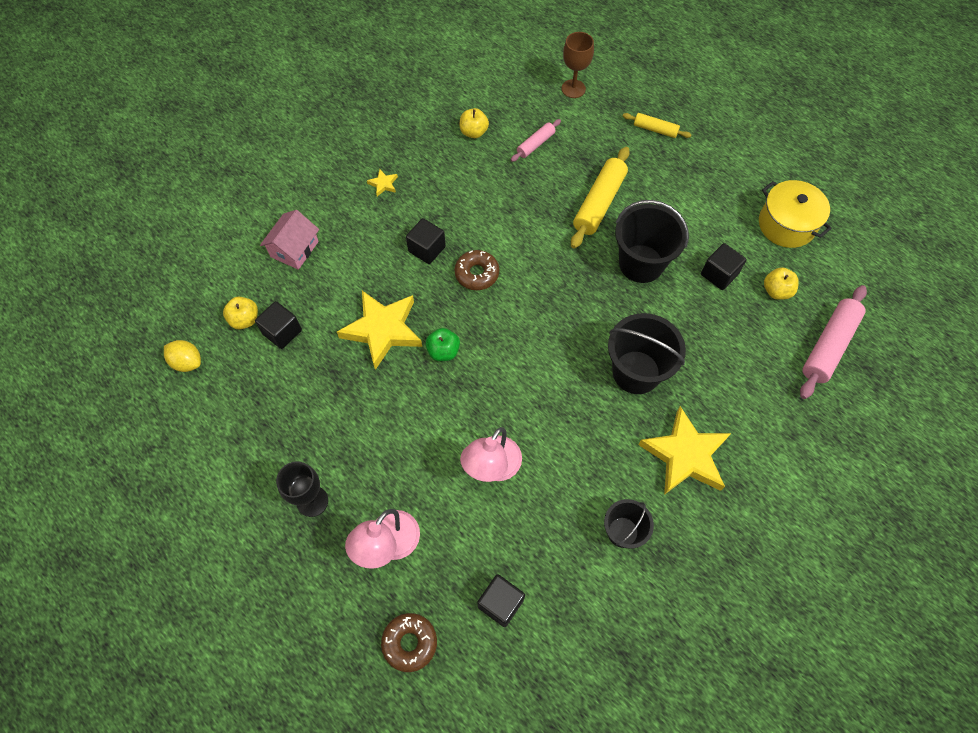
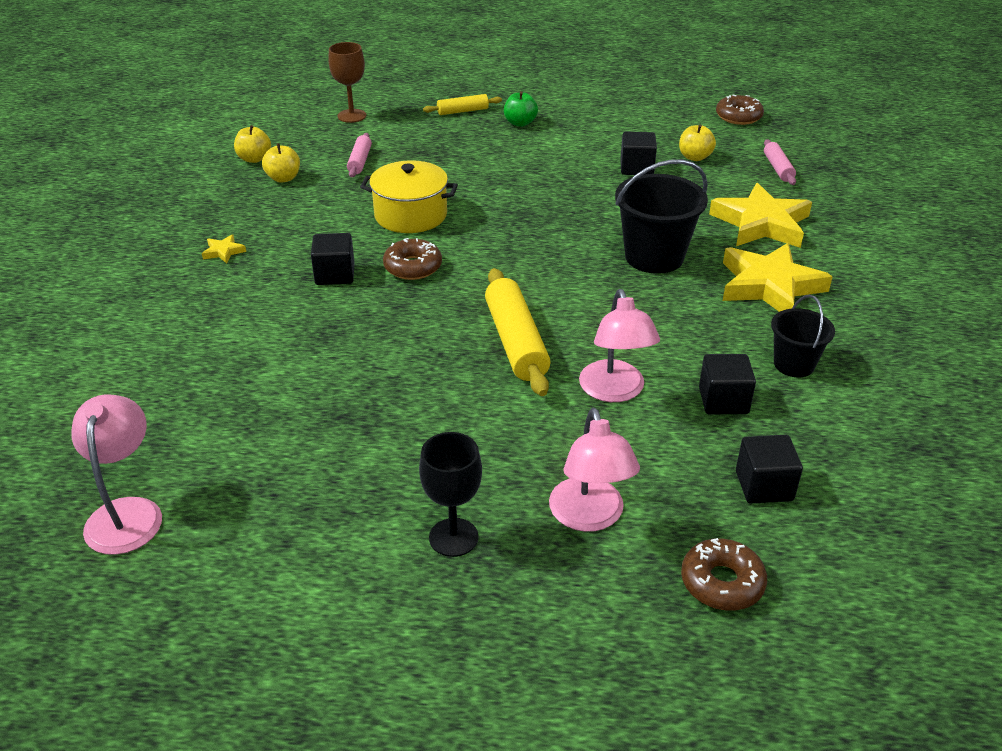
camera: 40 degrees left, 25 degrees down
yellow lemon [164,340,201,372] -> pink lamp [71,394,162,555]
yellow apple [223,297,258,329] -> yellow apple moved to [234,125,271,163]
black cube [255,301,302,349] -> black cube moved to [699,354,756,414]
pink house [260,210,319,270] -> none
yellow star [337,291,422,370] -> yellow star moved to [709,183,812,248]
green apple [426,328,460,361] -> green apple moved to [504,91,538,127]
yellow rolling pin [571,147,630,249] -> yellow rolling pin moved to [485,268,551,396]
black bucket [615,200,689,283] -> none
yellow pot [759,180,832,248] -> yellow pot moved to [360,160,458,233]
pink rolling pin [800,285,867,399] -> pink rolling pin [764,139,796,185], size x0.55
none -> brown donut [716,95,764,125]

